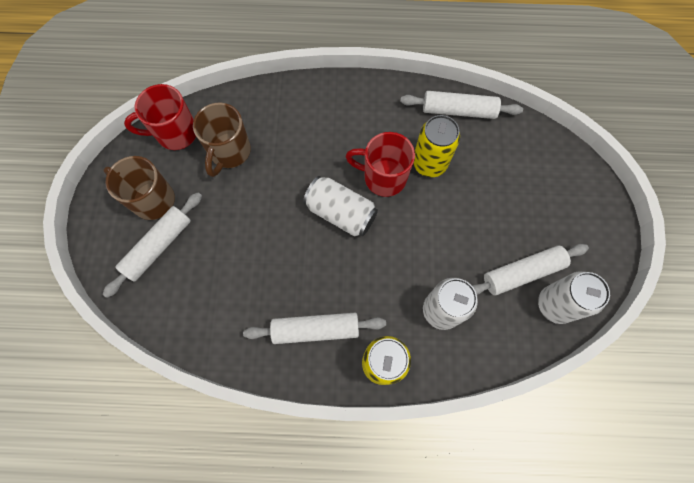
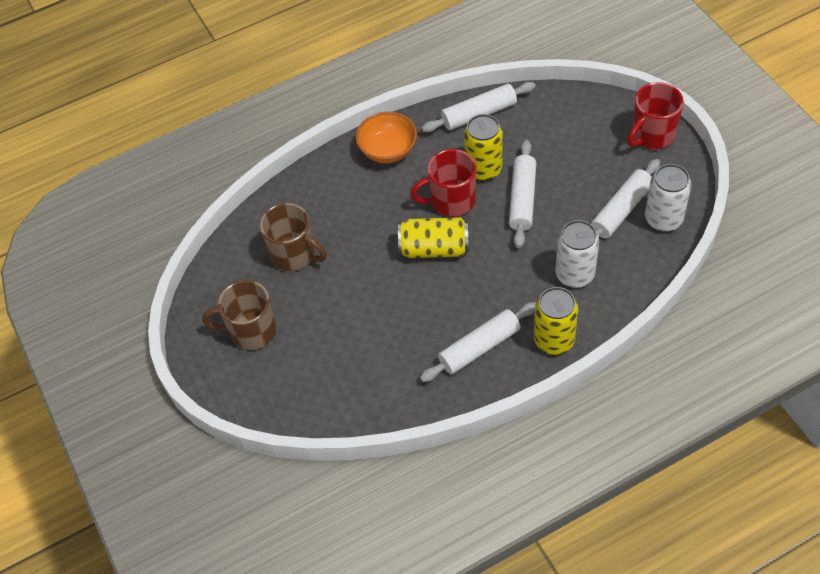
camera: 25 degrees left, 15 degrees down
white rolling pin [102,192,202,298] -> white rolling pin moved to [509,140,536,248]
red mug [124,84,196,150] -> red mug moved to [627,82,684,150]
brown mug [193,102,251,177] -> brown mug turned 45 degrees counterclockwise [260,203,327,271]
white can [303,176,378,237] -> yellow can [398,217,469,258]
none -> orange bowl [356,112,417,163]

